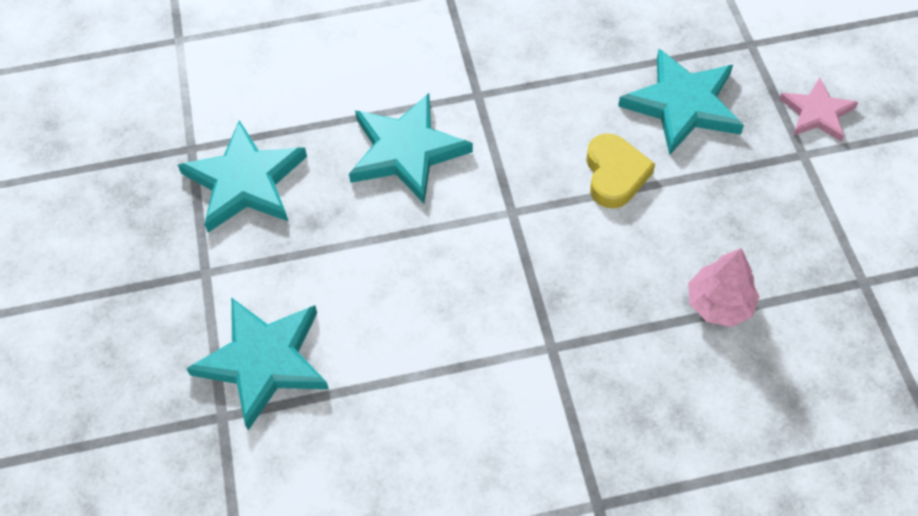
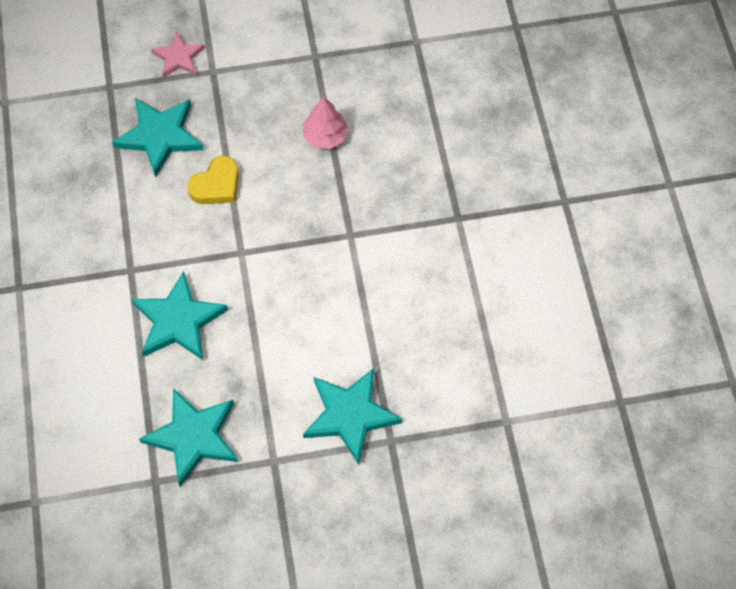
camera: 90 degrees left, 5 degrees up
yellow heart [586,133,655,208] -> yellow heart turned 135 degrees clockwise [187,156,239,204]

